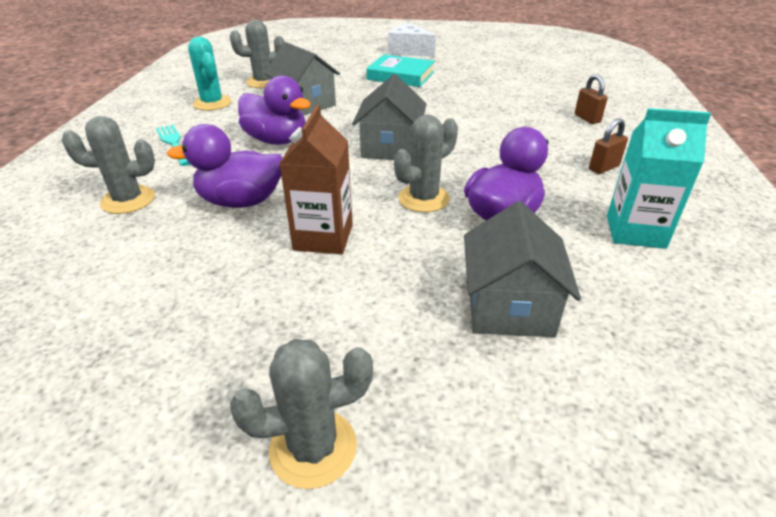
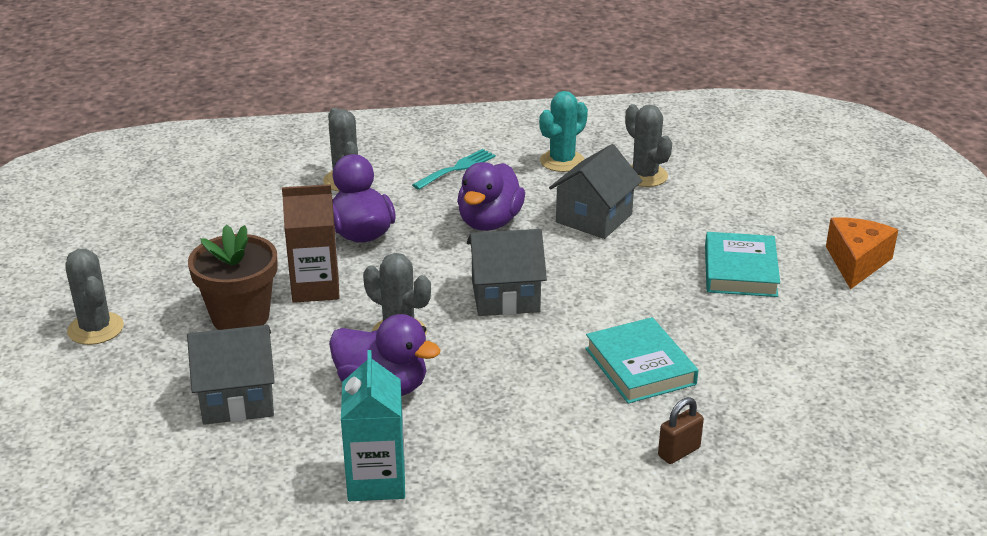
camera: 75 degrees right, 5 degrees down
white cheese [388,23,436,57] -> orange cheese [826,217,898,289]
brown padlock [589,119,628,174] -> none
none -> brown flower pot [188,224,278,330]
none -> turquoise book [585,317,699,404]

